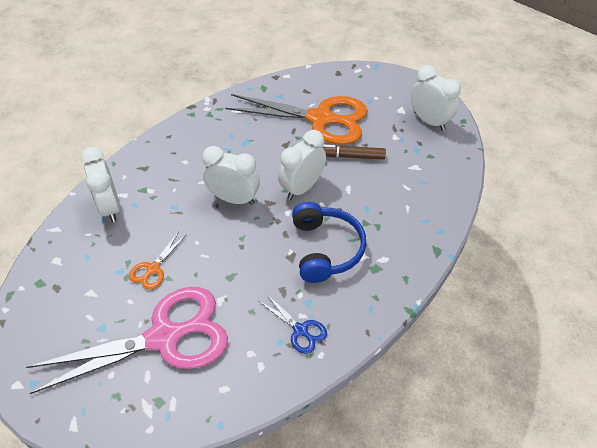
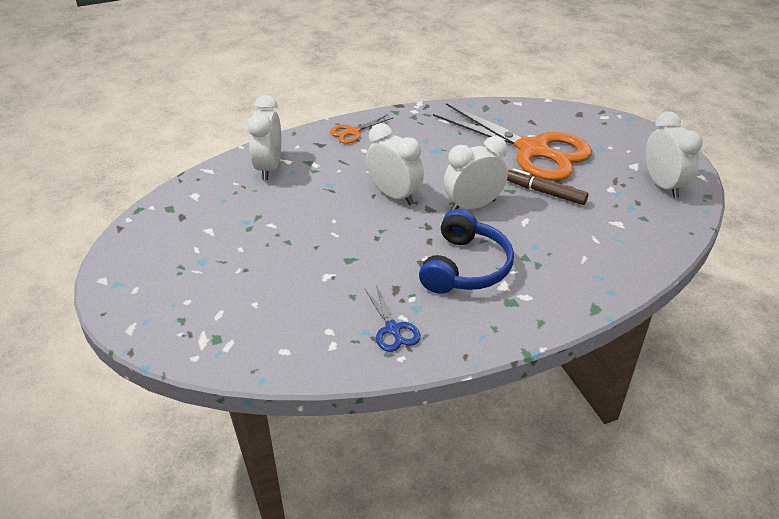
camera: 25 degrees right, 10 degrees down
pink scissors [26,287,228,394] -> none
orange scissors [129,231,187,290] -> orange scissors moved to [330,114,393,144]

